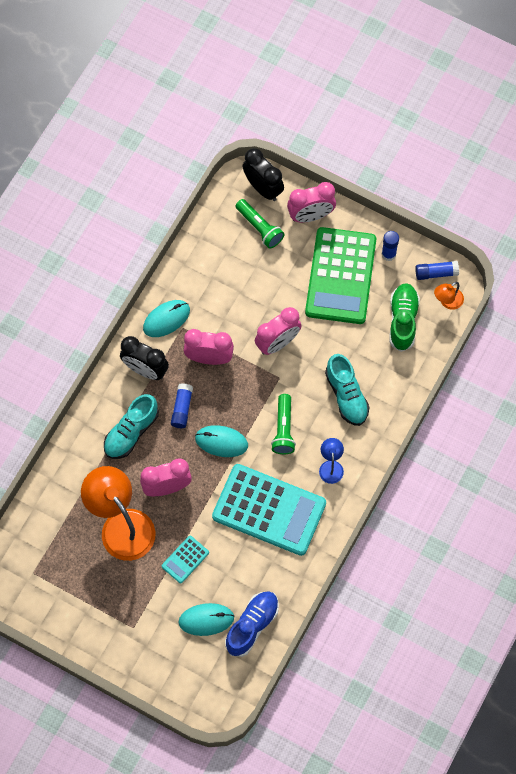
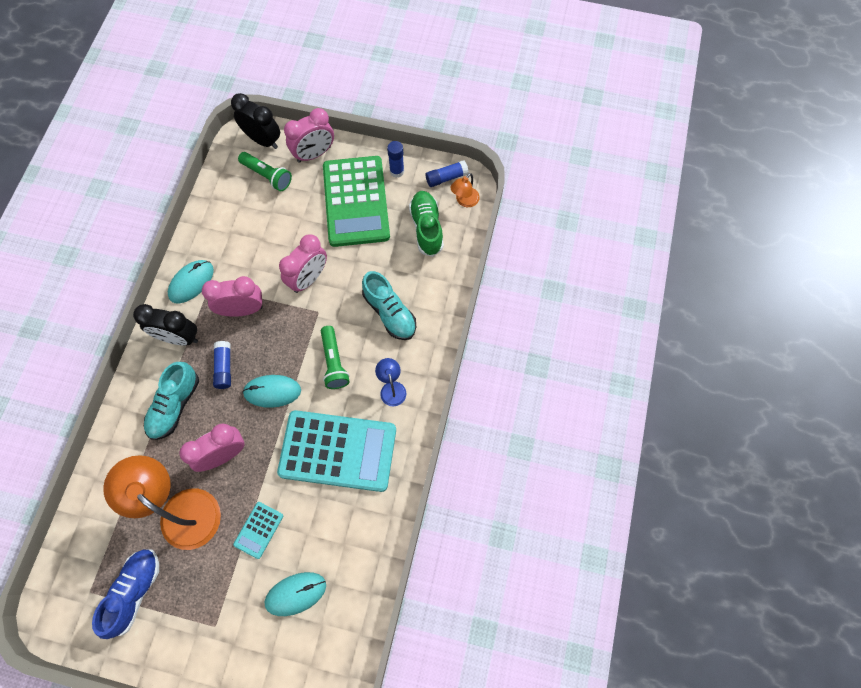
camera: 15 degrees left, 0 degrees up
blue shoe [225,591,279,657] -> blue shoe moved to [92,549,159,639]

